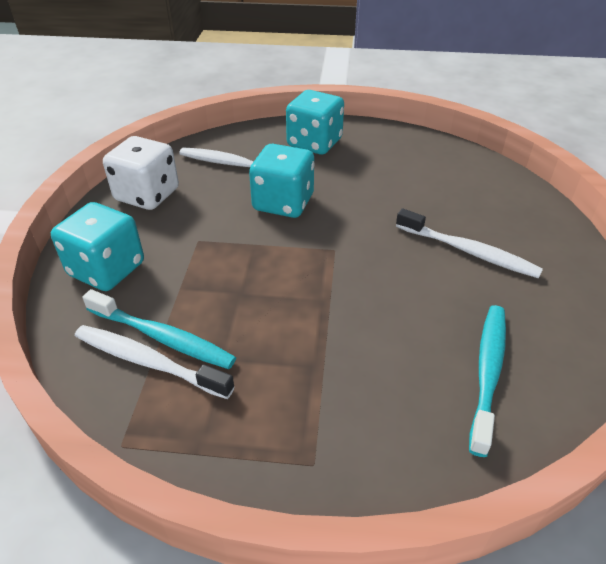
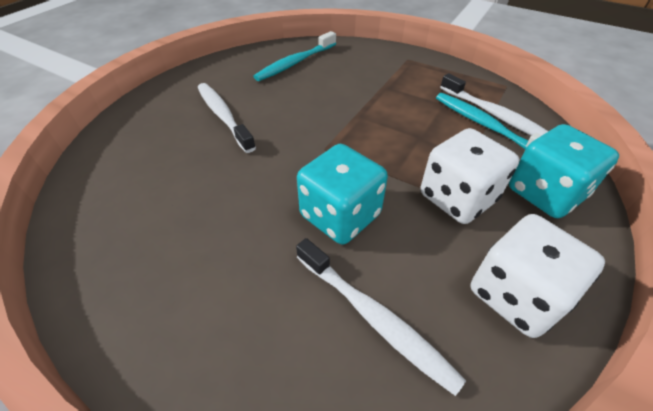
camera: 155 degrees left, 5 degrees up
turquoise dice [286,90,344,155] -> none
none -> white dice [421,128,520,224]

